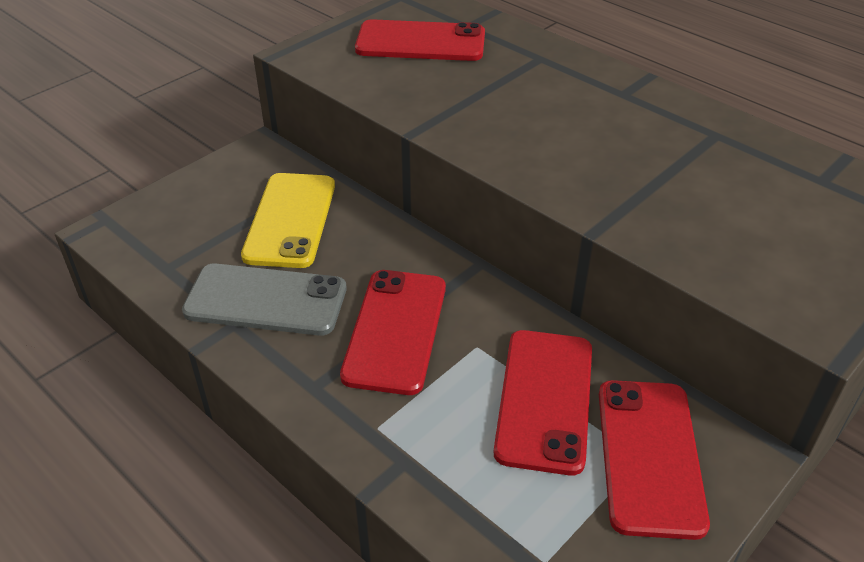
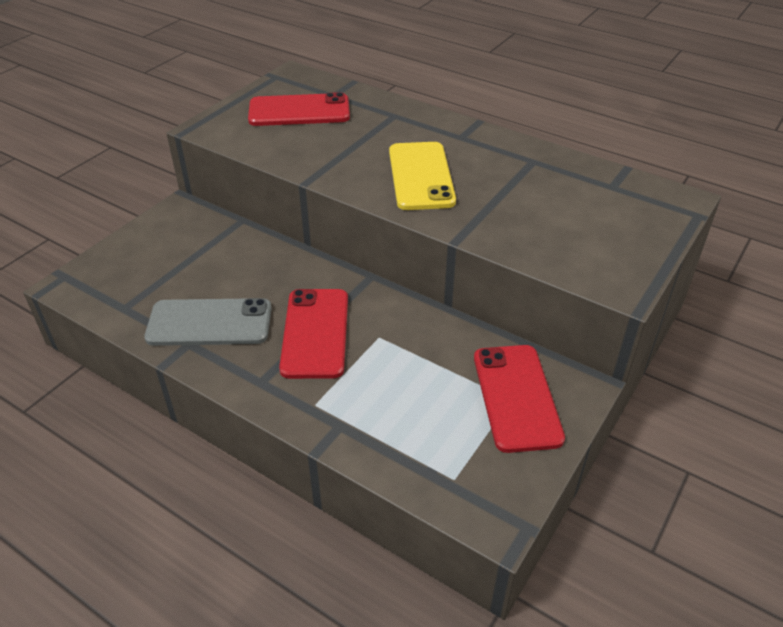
camera: 10 degrees left, 0 degrees up
yellow phone [241,173,335,268] -> yellow phone moved to [389,142,456,210]
red phone [494,330,592,475] -> none

